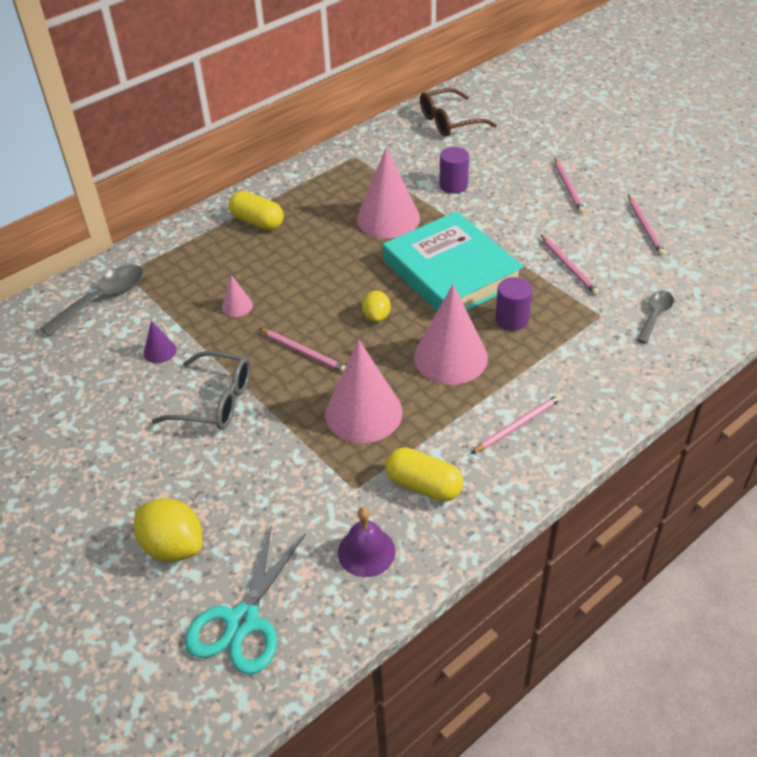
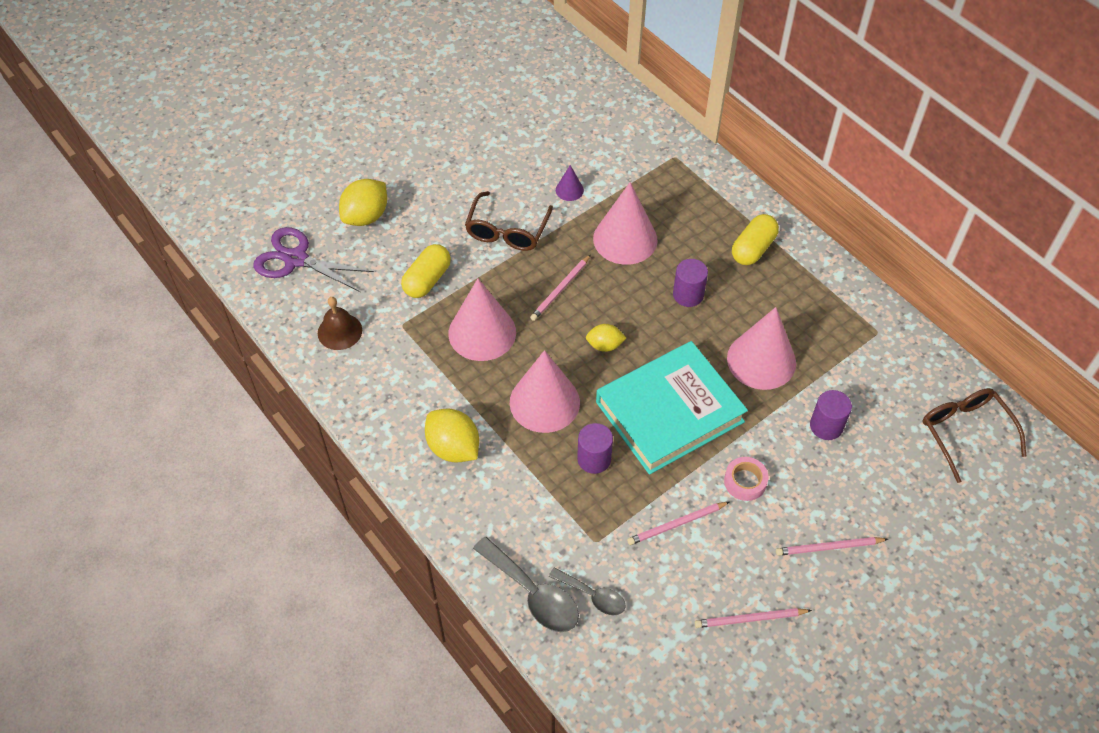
camera: 90 degrees right, 10 degrees up
grey spoon [40,265,143,337] -> grey spoon moved to [473,537,579,632]
grey glasses [152,351,251,430] -> brown glasses [465,191,553,251]
turquoise scissors [185,525,306,674] -> purple scissors [254,227,374,292]
pink cone [222,275,253,317] -> pink cone [593,182,658,265], size x2.21
purple bell [338,507,396,577] -> brown bell [318,297,362,350]
yellow capsule [386,447,463,502] -> yellow capsule moved to [401,244,451,298]
pink pencil [471,394,562,454] -> yellow lemon [425,408,479,463]
none -> purple cylinder [673,259,708,307]
none -> pink tape [724,457,768,501]

